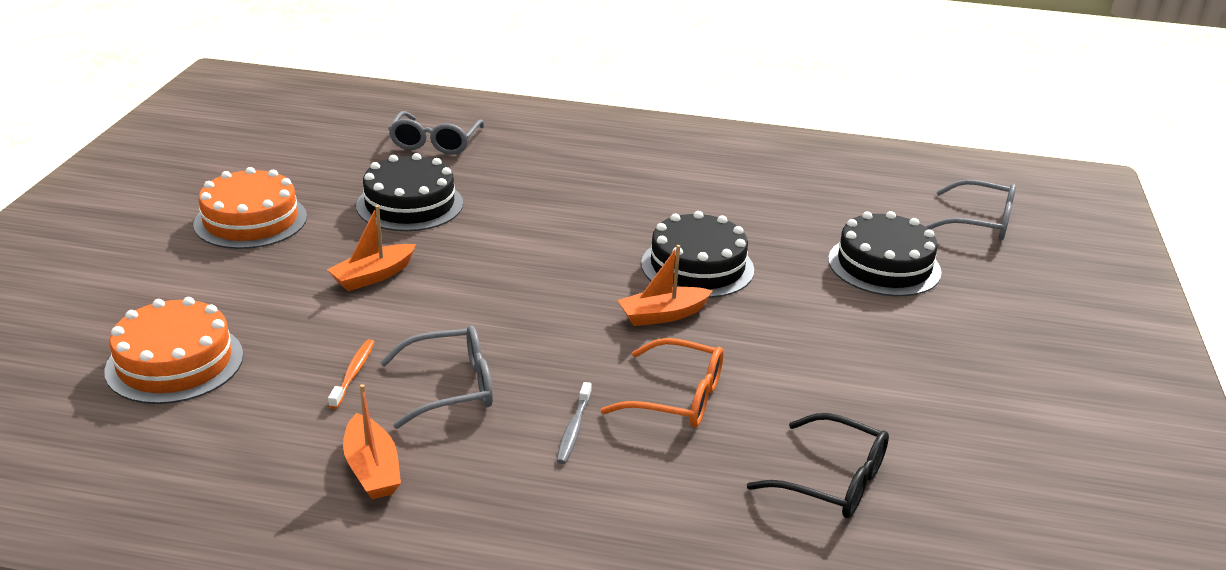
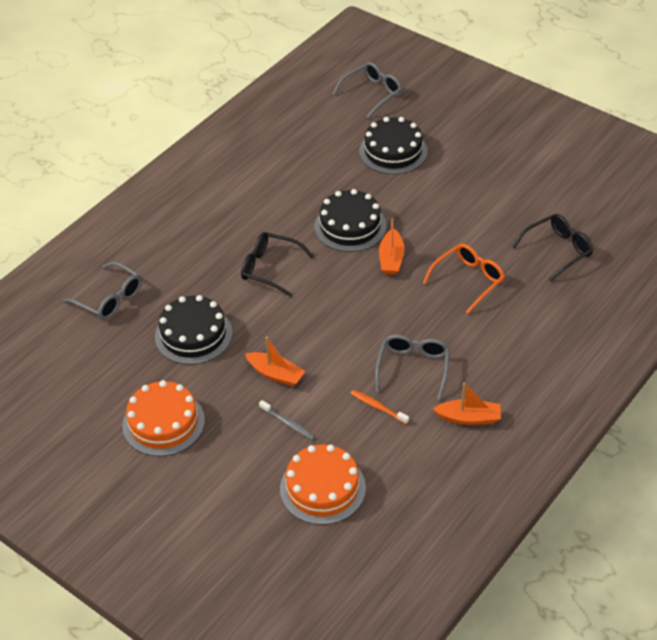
camera: 60 degrees left, 15 degrees up
orange boat [327,205,416,291] -> orange boat turned 45 degrees counterclockwise [245,337,306,387]
grey toothbrush [557,382,592,464] -> grey toothbrush moved to [259,400,315,440]
none -> black glasses [241,232,314,297]

